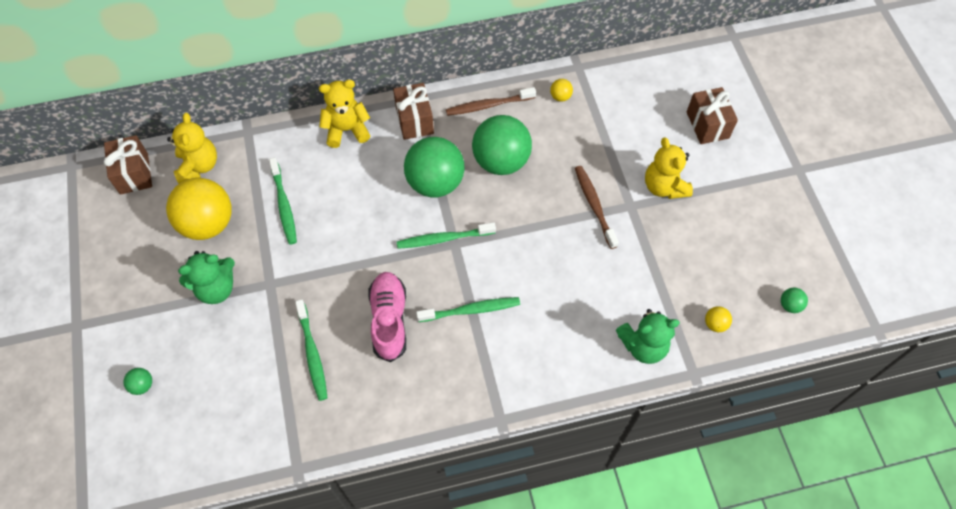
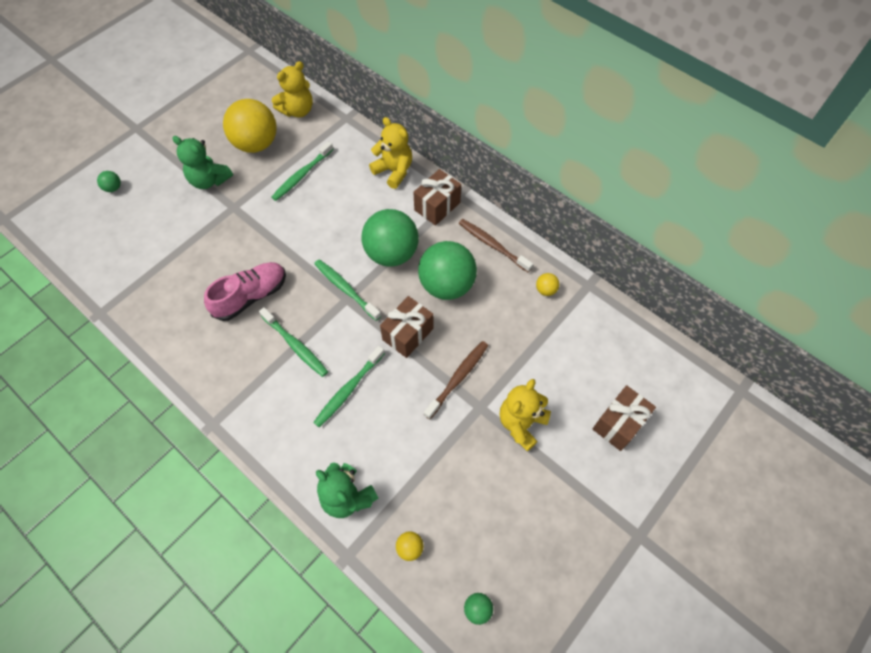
camera: 55 degrees right, 0 degrees up
brown gift [104,135,152,195] -> brown gift moved to [380,296,433,358]
green toothbrush [295,299,327,401] -> green toothbrush moved to [313,346,385,427]

